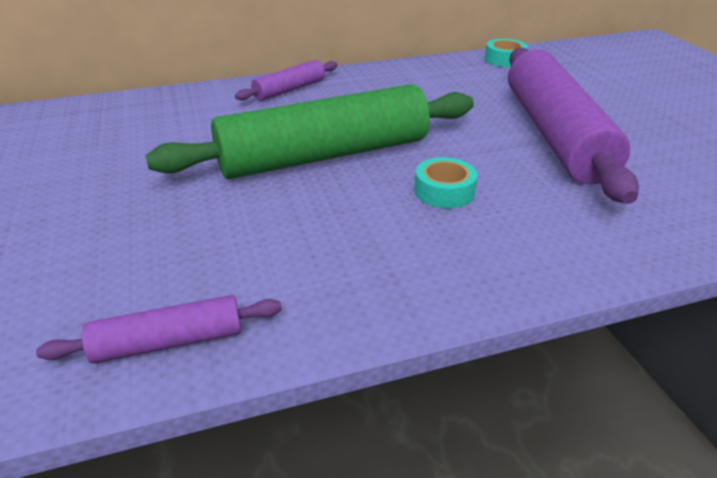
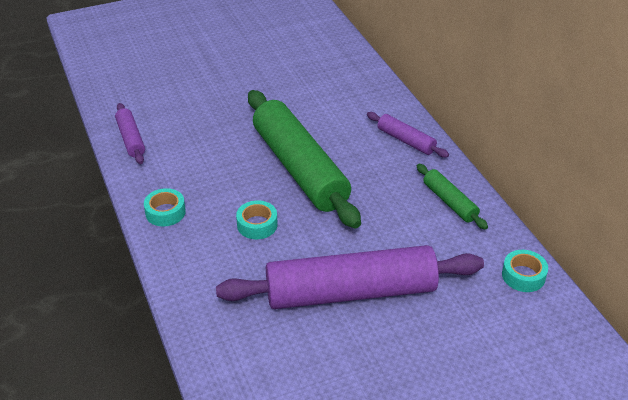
camera: 85 degrees right, 5 degrees up
none -> turquoise tape [144,188,186,227]
none -> green rolling pin [417,164,488,230]

